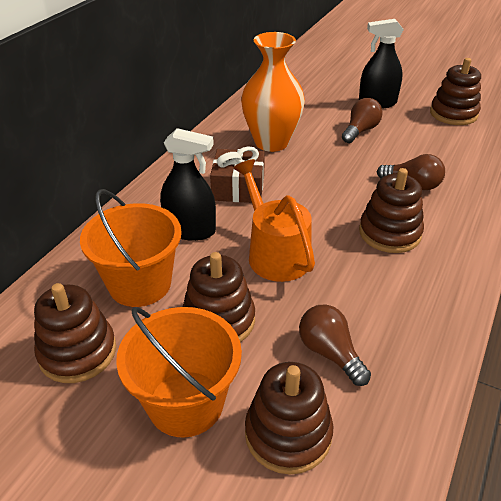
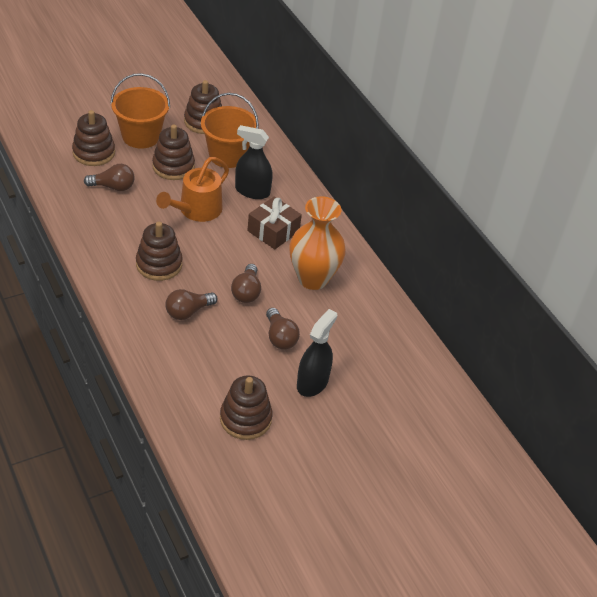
camera: 120 degrees right, 5 degrees up
black spray bottle [160,128,216,241] -> black spray bottle turned 60 degrees clockwise [235,125,273,199]
orange watering can [233,159,315,282] -> orange watering can turned 120 degrees clockwise [156,157,229,222]
none -> brown light bulb [231,264,261,303]

